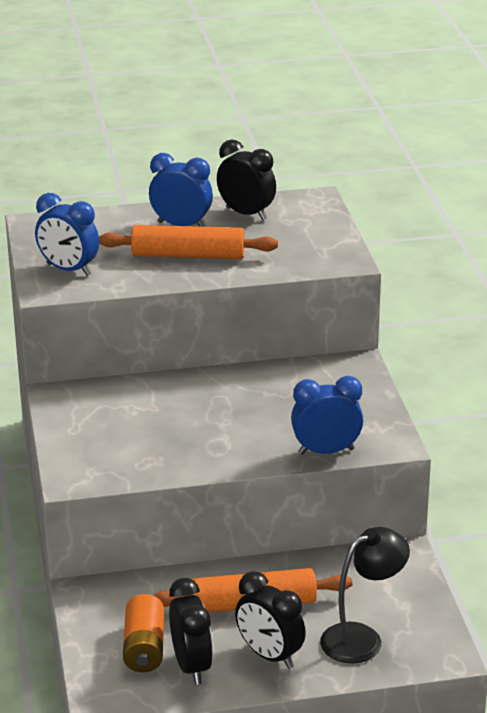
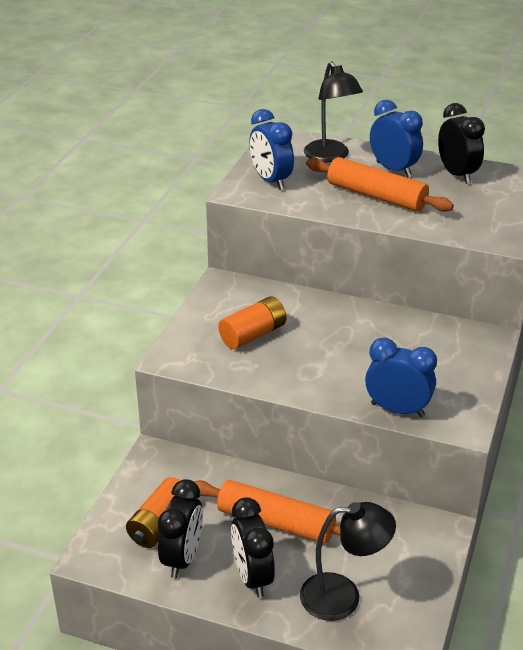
camera: 30 degrees right, 5 degrees up
none -> orange battery [218,296,286,349]
none -> black lamp [304,61,363,162]

